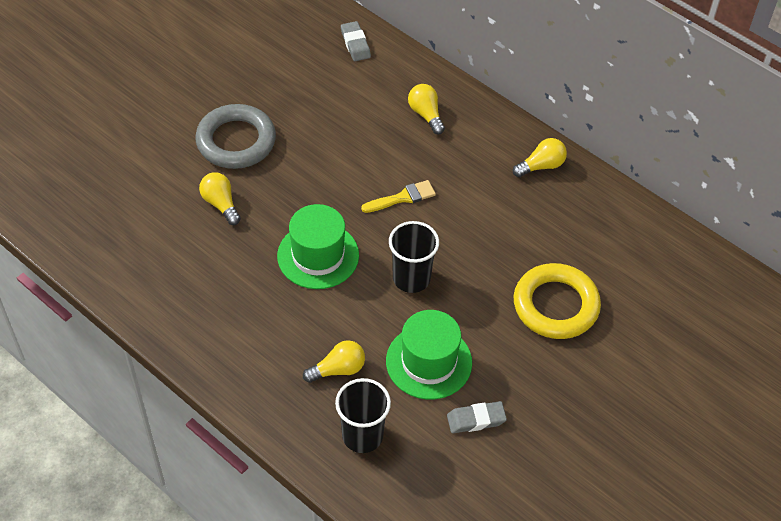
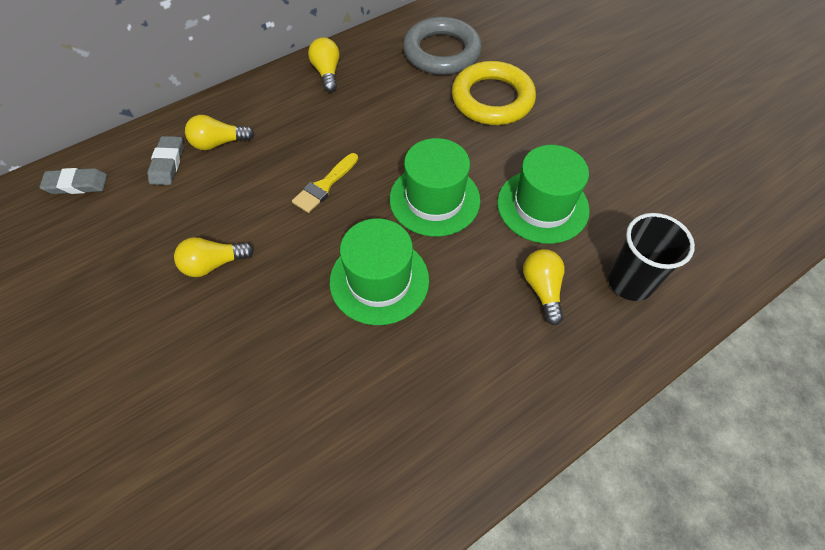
camera: 75 degrees left, 5 degrees up
grey ring [195,104,276,169] -> grey ring moved to [403,17,482,75]
yellow light bulb [199,172,241,225] -> yellow light bulb moved to [174,237,254,277]
yellow brush [361,180,436,213] -> yellow brush turned 135 degrees counterclockwise [292,153,358,213]
black cup [389,221,439,293] -> green hat [390,138,480,237]
grey eraser [447,401,507,434] -> grey eraser moved to [147,136,184,185]

